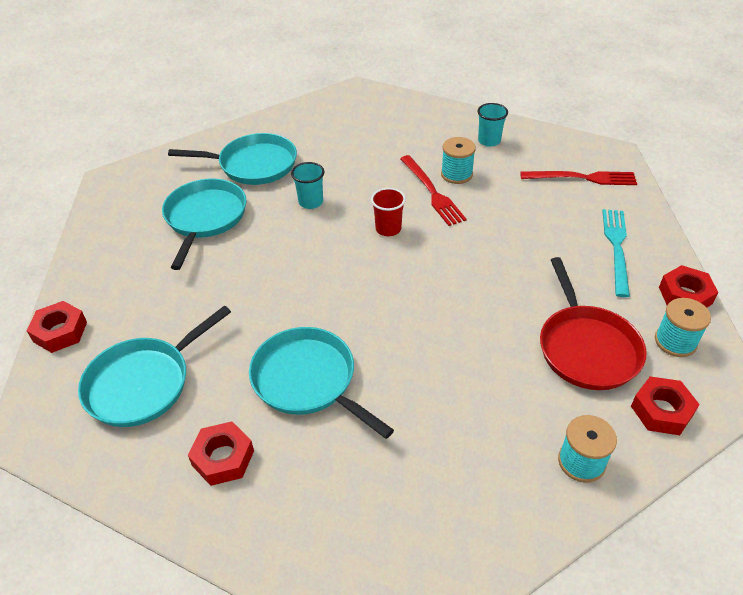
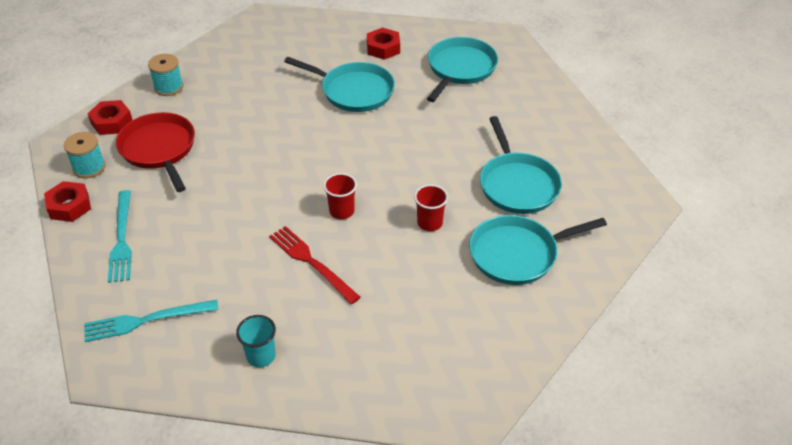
camera: 160 degrees right, 0 degrees up
red nut [27,301,87,353] -> none
turquoise cup [291,162,324,209] -> red cup [414,184,448,231]
turquoise spool [441,137,476,184] -> none
red fork [520,171,637,185] -> turquoise fork [84,300,219,342]

